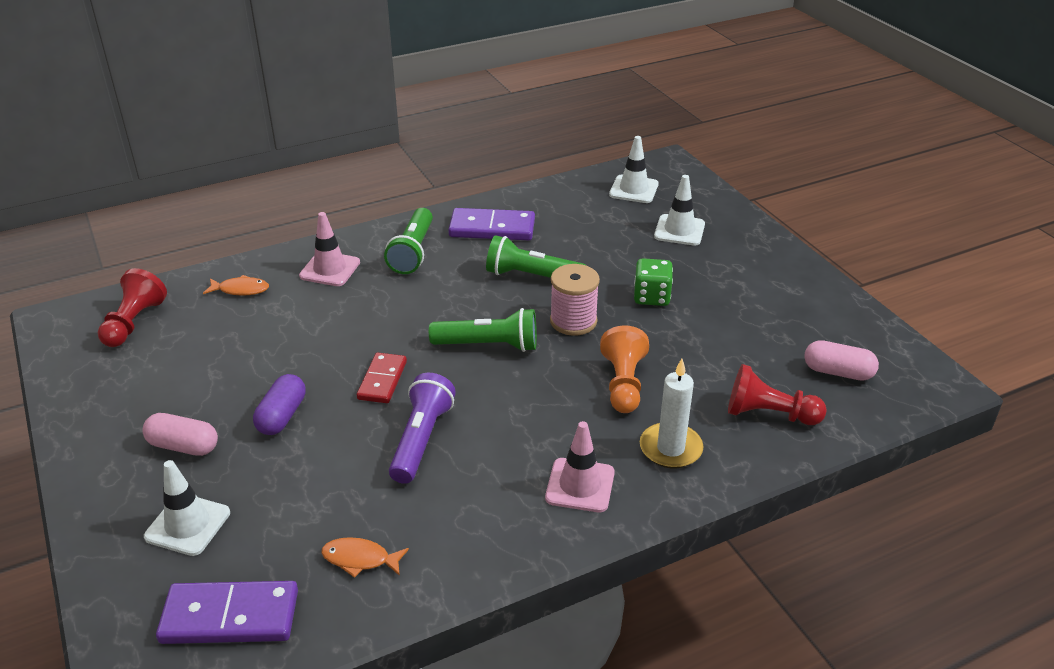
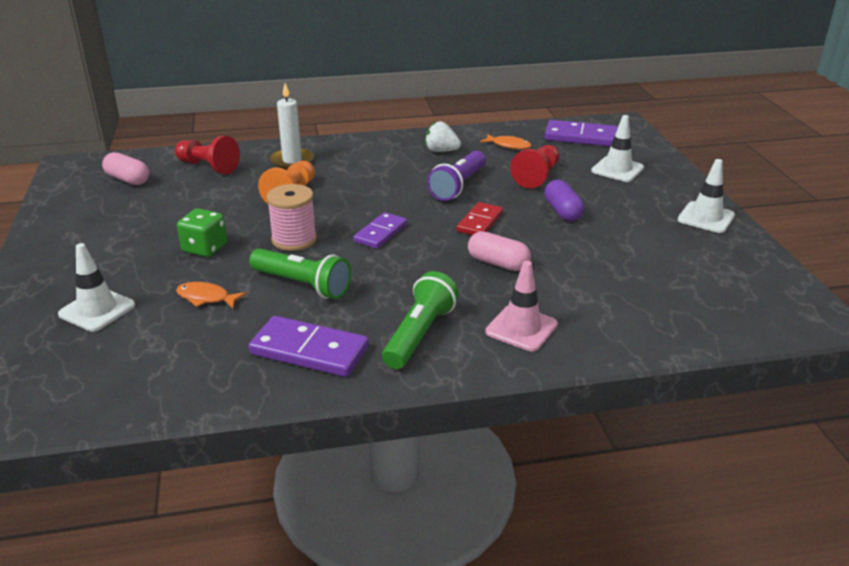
camera: 165 degrees left, 5 degrees down
red pawn [98,268,167,347] -> red pawn moved to [510,145,559,188]
pink capsule [142,413,218,456] -> pink capsule moved to [468,231,531,271]
orange fish [203,275,269,296] -> orange fish moved to [176,282,246,308]
purple capsule [253,374,306,435] -> purple capsule turned 45 degrees counterclockwise [544,180,585,221]
green flashlight [429,308,537,352] -> purple domino [353,212,407,249]
pink traffic cone [545,421,615,512] -> none
white traffic cone [609,136,659,203] -> white traffic cone moved to [678,159,735,233]
none -> white strawberry [425,121,461,152]

